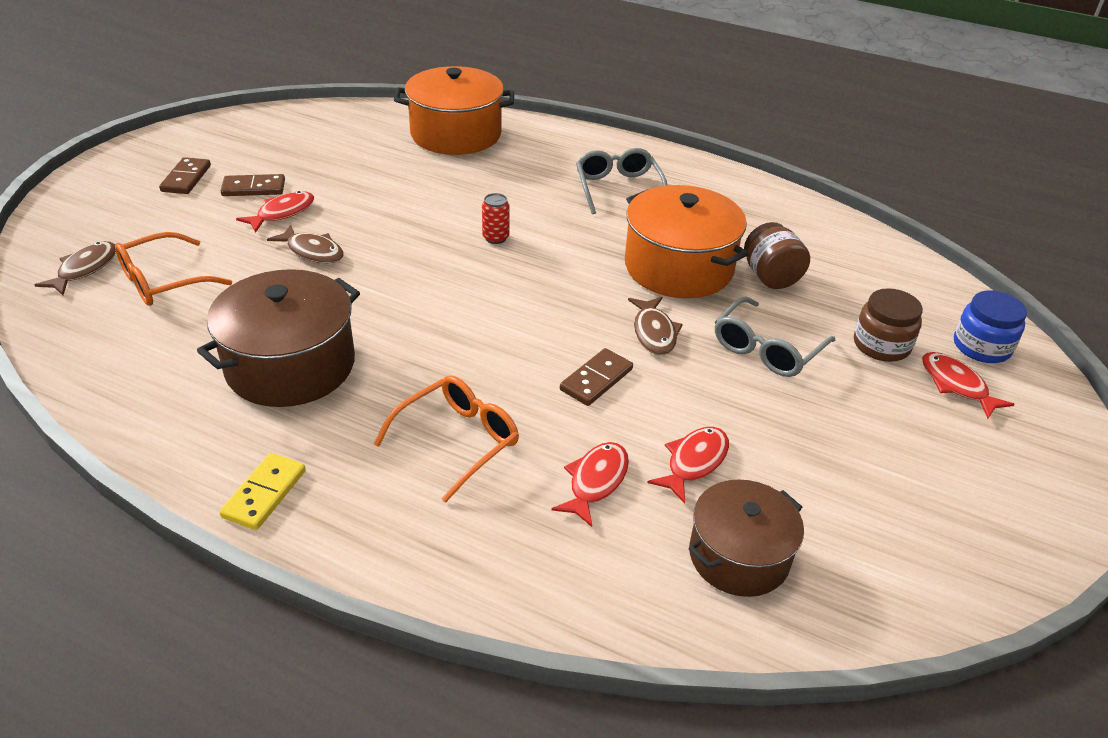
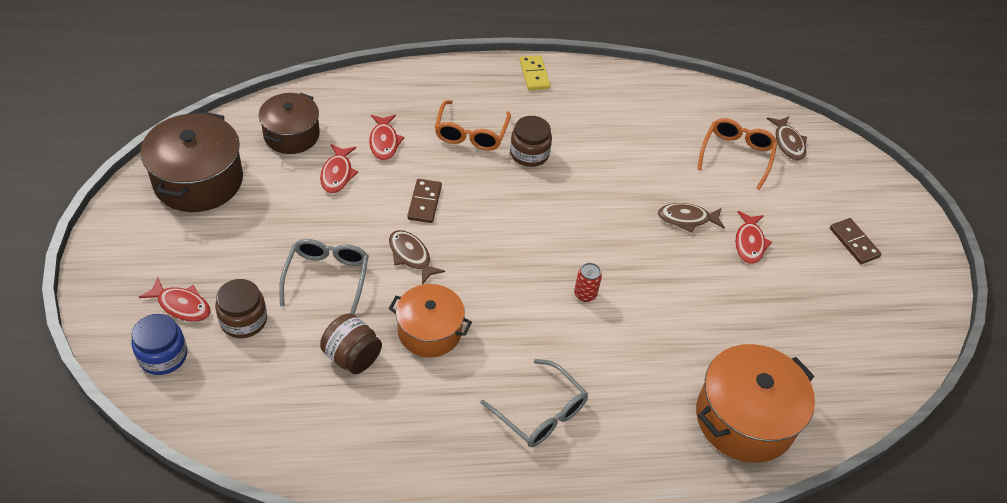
camera: 145 degrees right, 10 degrees up
brown pot [197,269,360,407] -> brown pot moved to [140,112,243,212]
brown domino [221,174,285,196] -> none
orange pot [625,185,748,298] -> orange pot [389,284,472,357], size x0.66
none -> brown jar [510,116,552,167]

